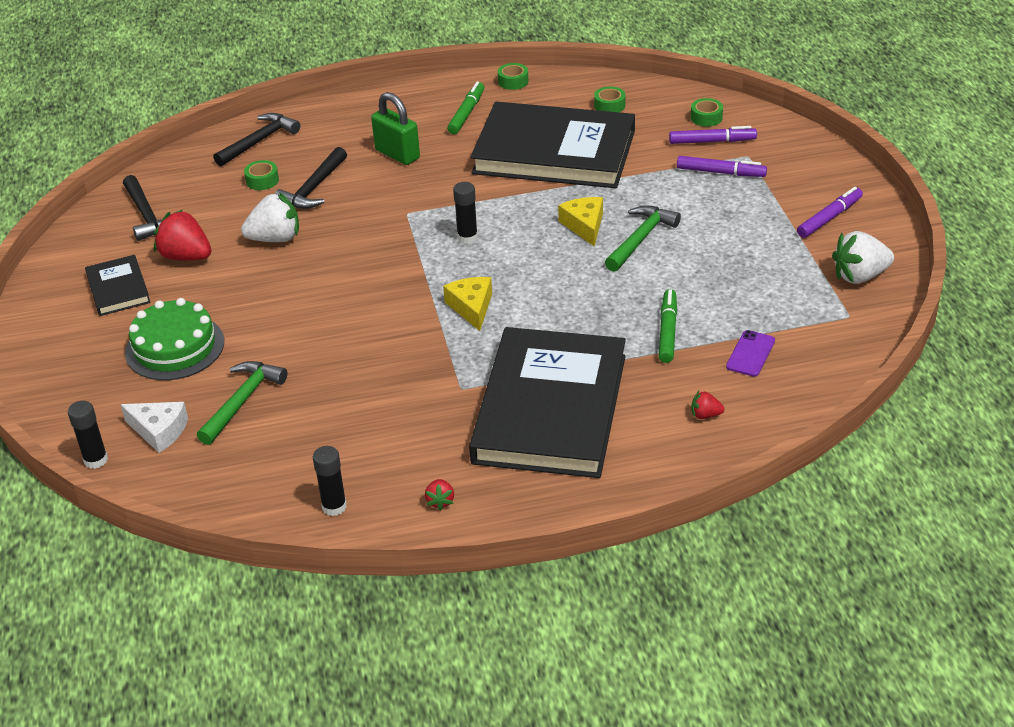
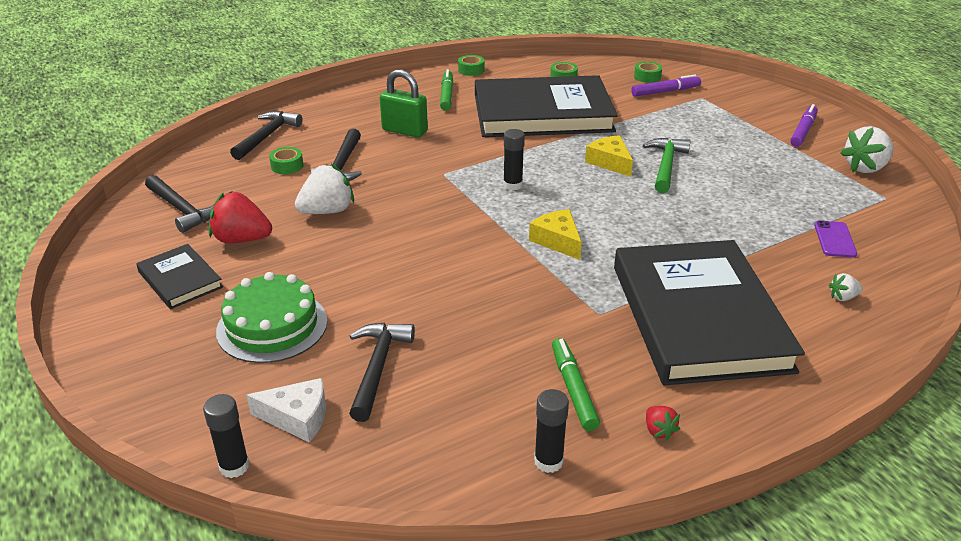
camera: 20 degrees left, 5 degrees down
green hammer [197,361,287,445] -> black hammer [349,322,415,422]
green marker [659,289,677,363] -> green marker moved to [552,338,600,431]
purple marker [677,156,767,177] -> none
red strawberry [691,391,724,419] -> white strawberry [829,273,863,301]

